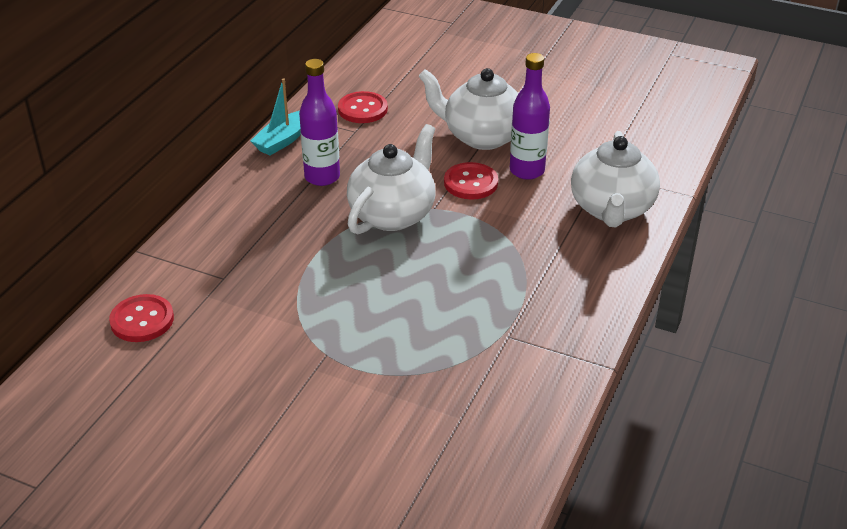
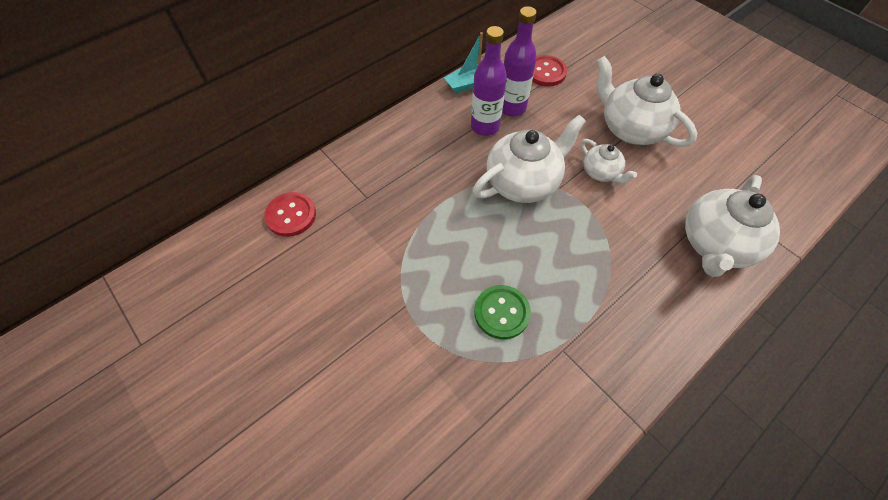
camera: 25 degrees right, 20 degrees up
red button [444,162,498,199] -> white teapot [581,139,637,184]
purple bottle [510,53,550,180] -> purple bottle moved to [502,6,537,117]
none -> green button [474,285,531,339]

